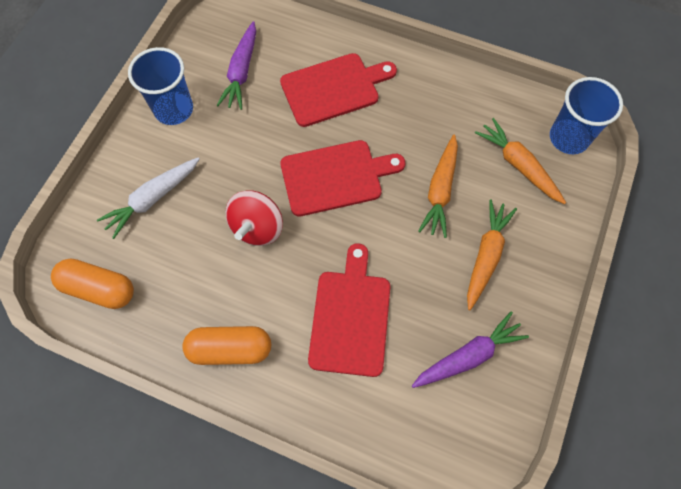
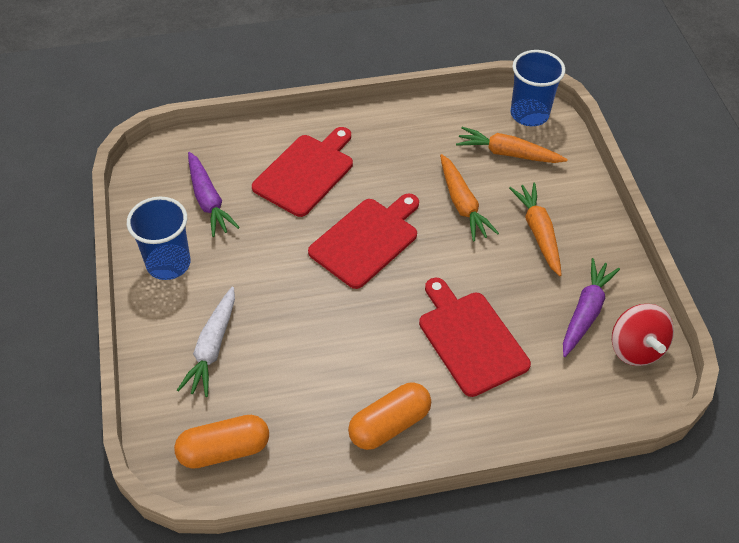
camera: 35 degrees left, 15 degrees down
red spinning top [226,190,283,246] -> red spinning top moved to [612,304,674,366]

